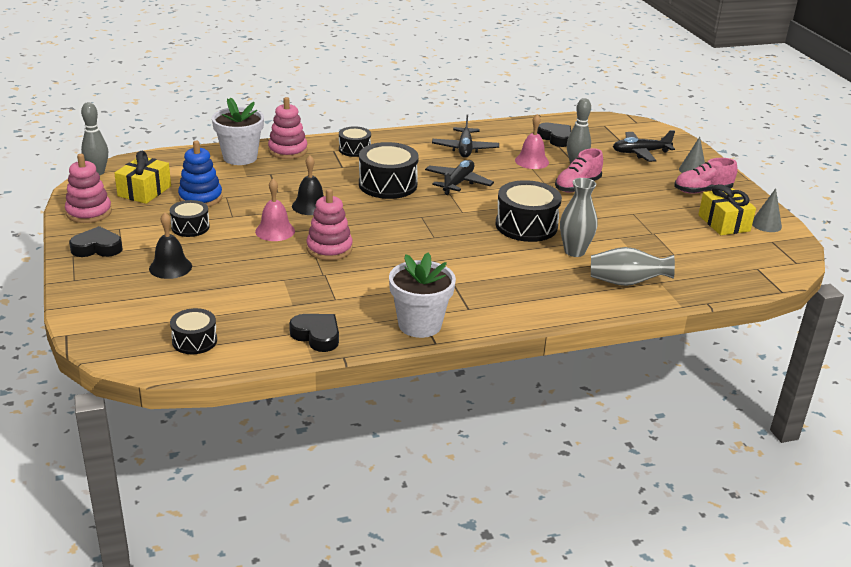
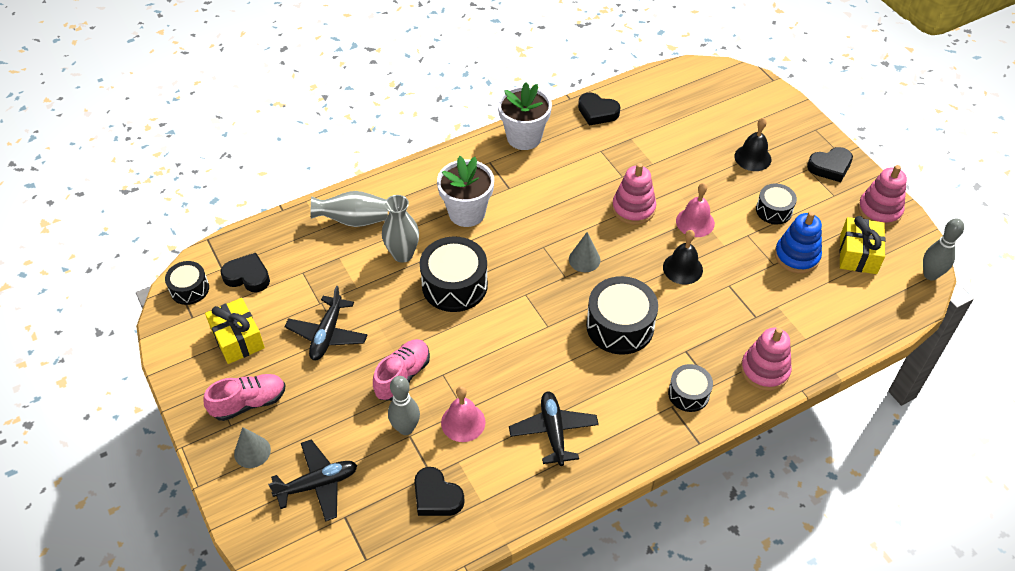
camera: 170 degrees right, 20 degrees up
black drum [170,308,217,354] -> black drum moved to [165,261,209,305]
white flower pot [212,97,264,165] -> white flower pot moved to [437,156,494,227]
black plane [425,160,494,195] -> black plane moved to [285,286,367,360]
grey cone [752,188,782,232] -> grey cone moved to [569,232,600,272]
none -> black heart [220,253,270,292]

